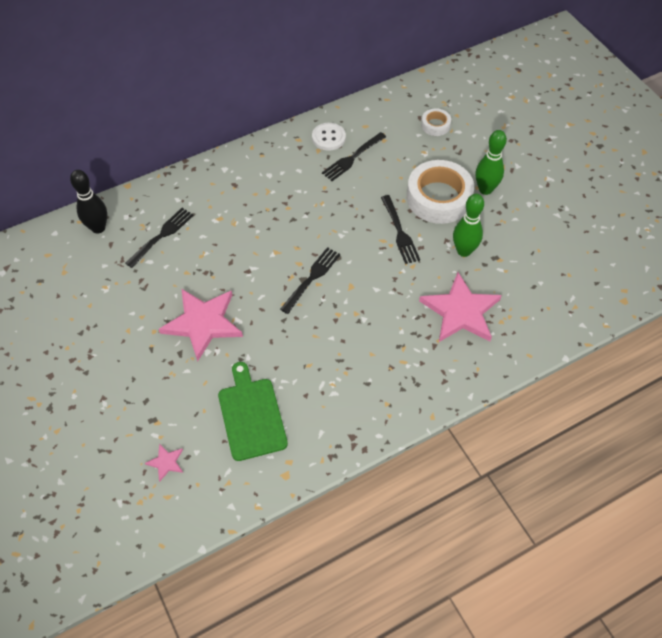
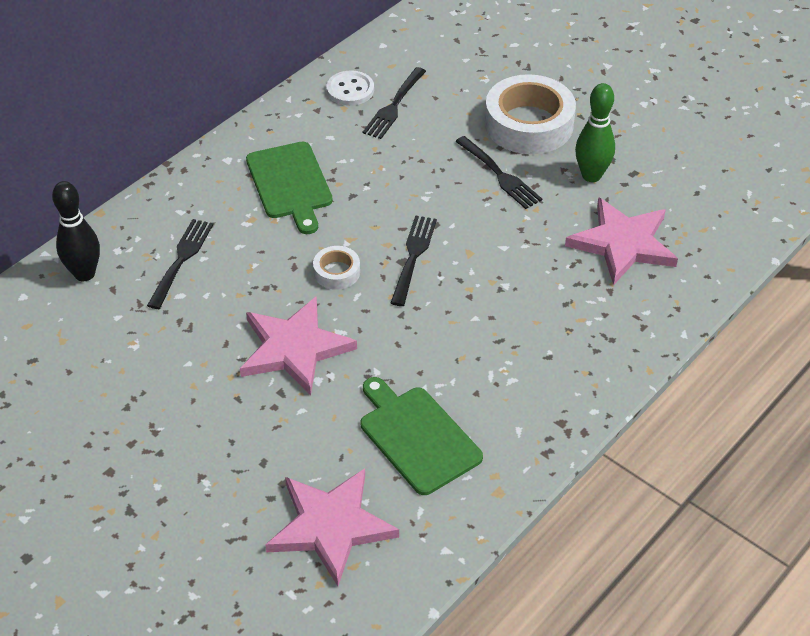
camera: 20 degrees left, 10 degrees down
pink star [145,443,183,482] -> pink star [265,468,399,586], size x2.32
white tape [421,108,451,136] -> white tape moved to [313,246,360,290]
green bowling pin [476,130,507,195] -> none
none -> green cutting board [246,142,333,234]

